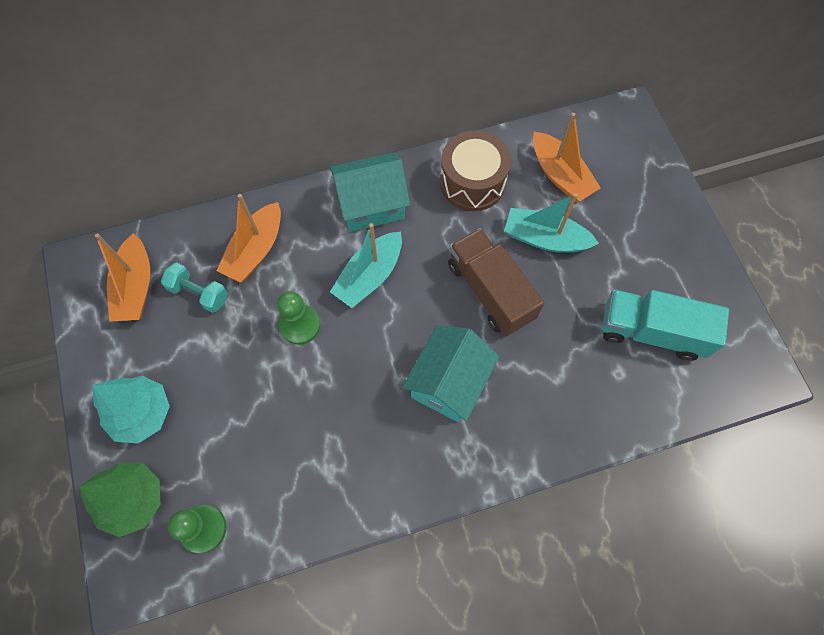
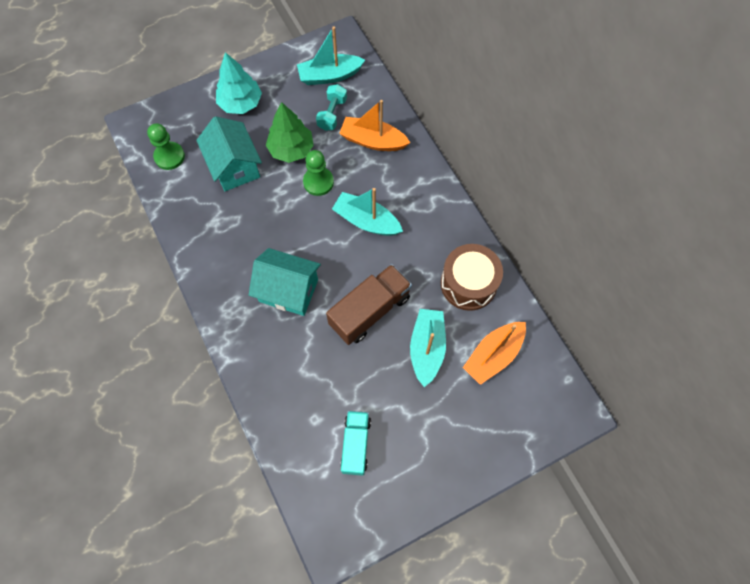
camera: 80 degrees right, 0 degrees up
green tree [79,463,160,537] -> green tree moved to [266,102,314,163]
orange boat [95,233,150,322] -> turquoise boat [297,27,365,85]
turquoise house [330,152,410,232] -> turquoise house moved to [196,116,262,191]
turquoise truck [602,290,729,361] -> turquoise truck [340,411,371,476], size x0.66

